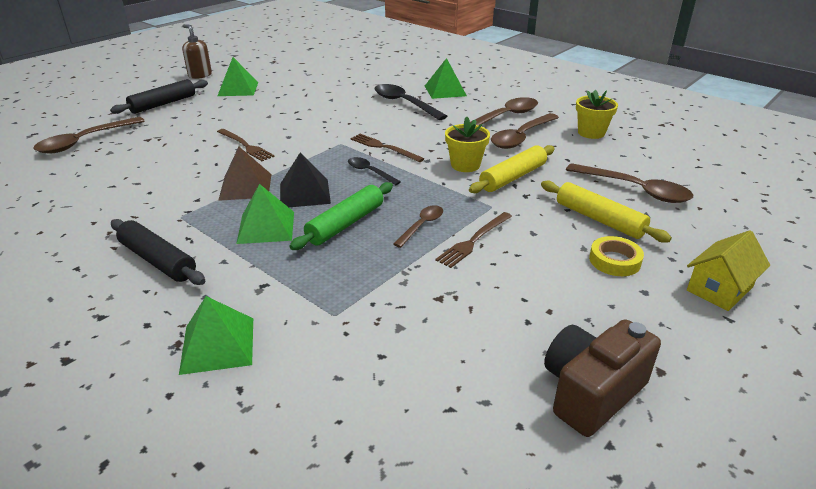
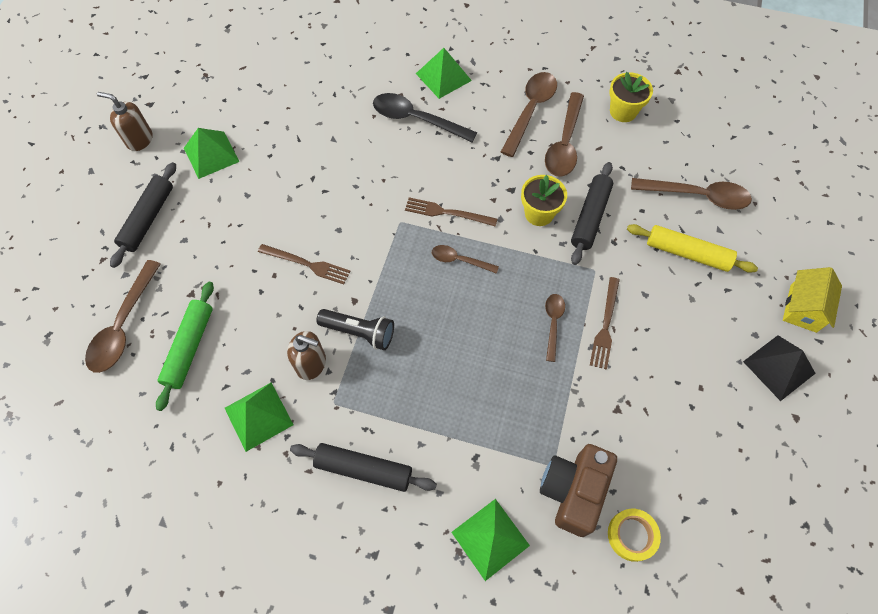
camera: 25 degrees left, 30 degrees up
brown pyramid [218,146,272,201] -> black flashlight [316,309,394,350]
green pyramid [236,184,294,244] -> green pyramid moved to [225,383,294,452]
black pyramid [280,152,331,207] -> black pyramid moved to [743,335,816,401]
green rolling pin [289,182,393,250] -> green rolling pin moved to [156,282,214,411]
black spoon [348,157,401,185] -> brown spoon [432,245,499,274]
yellow rolling pin [469,145,555,193] -> black rolling pin [571,162,613,265]
brown camera [544,319,661,437] -> brown camera moved to [540,444,617,537]
yellow tape [589,236,644,276] -> yellow tape moved to [608,509,661,562]
none -> brown soap dispenser [287,331,326,380]

